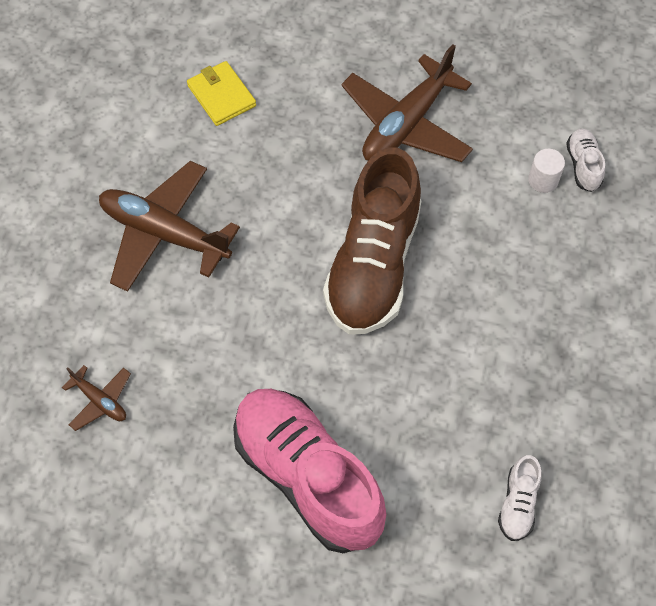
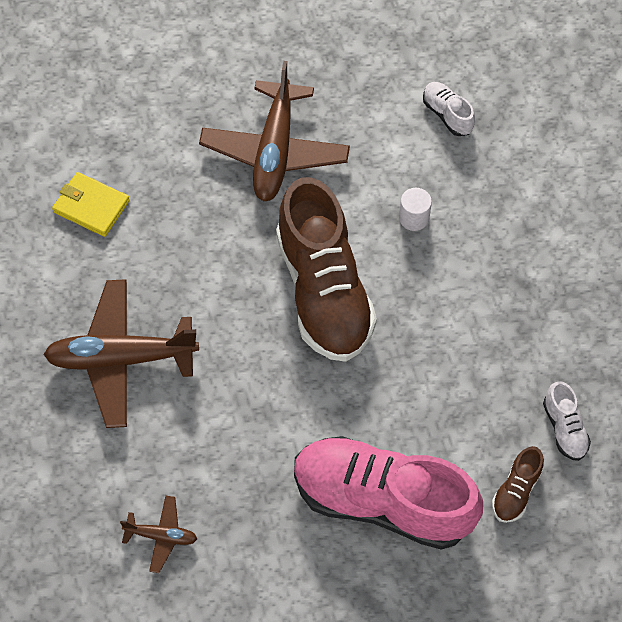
camera: 30 degrees left, 0 degrees up
white cylinder [528,149,565,193] -> white cylinder moved to [399,188,432,231]
none -> brown shoe [492,446,544,523]

